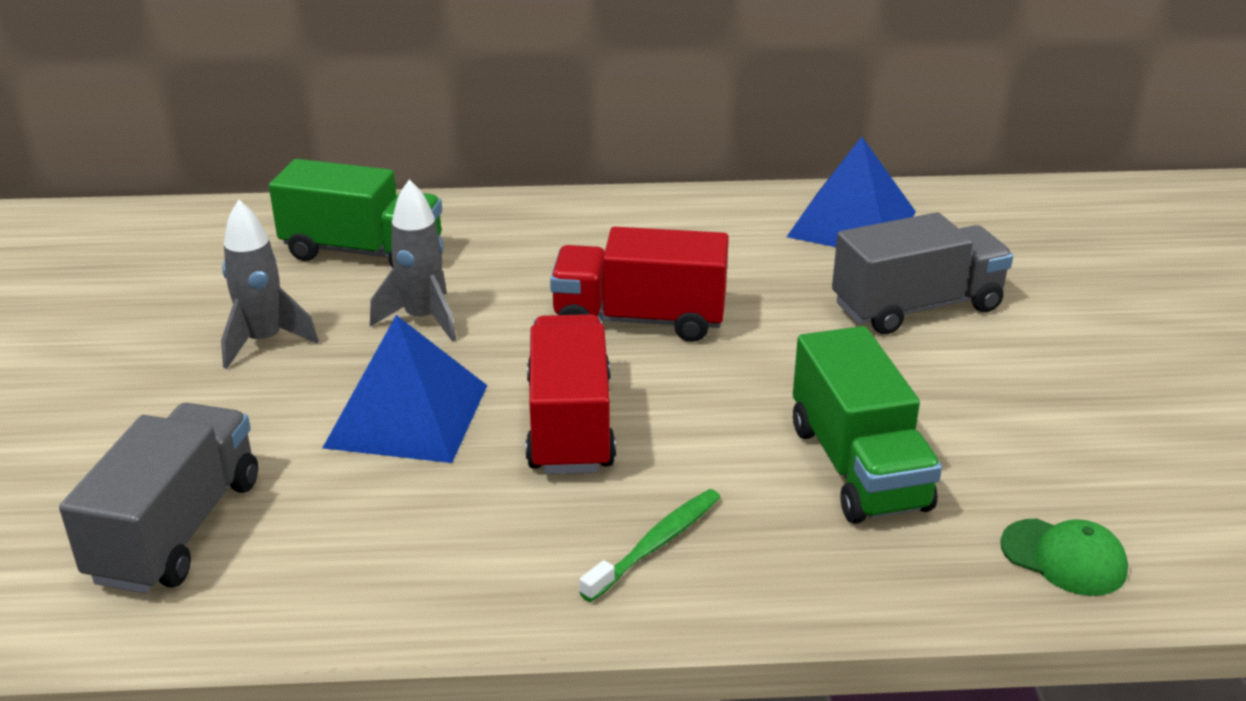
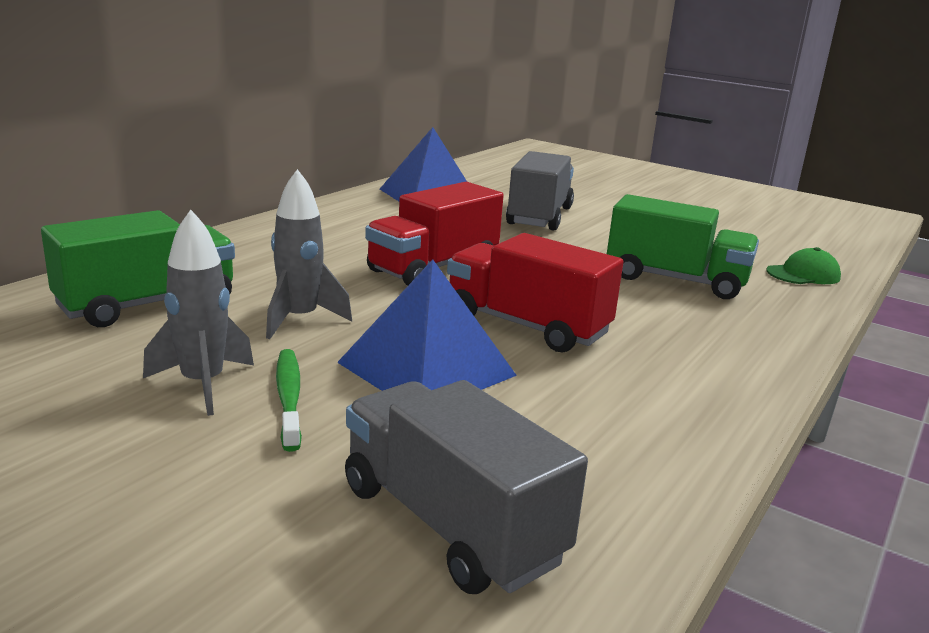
camera: 55 degrees left, 10 degrees down
green toothbrush [579,489,720,602] -> green toothbrush moved to [276,349,302,452]

